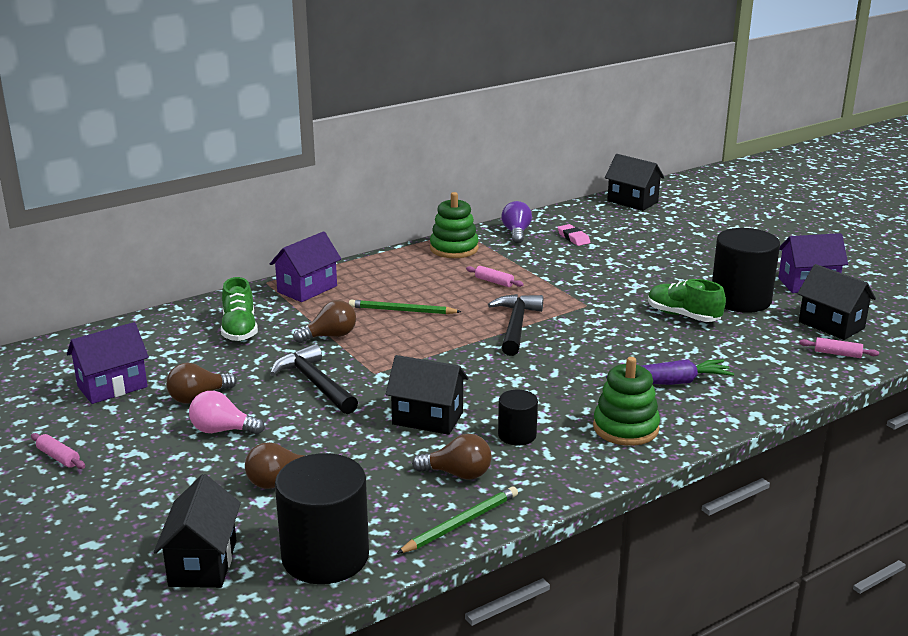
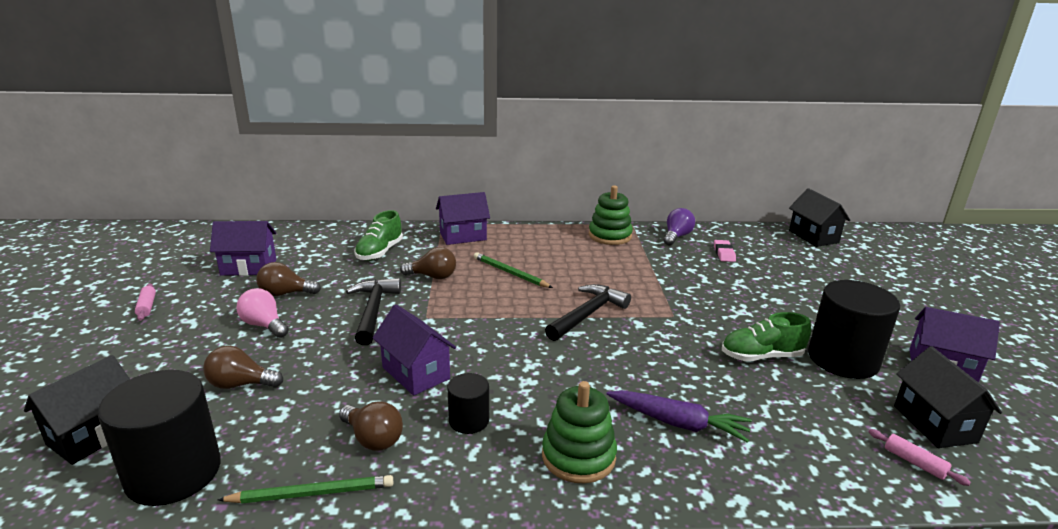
camera: 30 degrees right, 0 degrees up
black house [386,355,468,435] -> purple house [373,305,456,396]
pink rolling pin [466,266,524,287] -> none
green shoe [648,279,726,322] -> green shoe turned 75 degrees counterclockwise [722,312,811,361]

